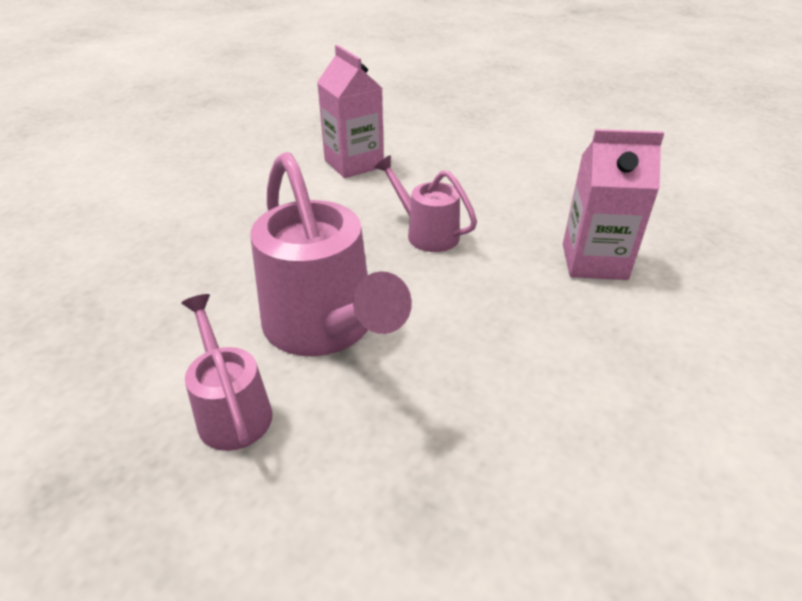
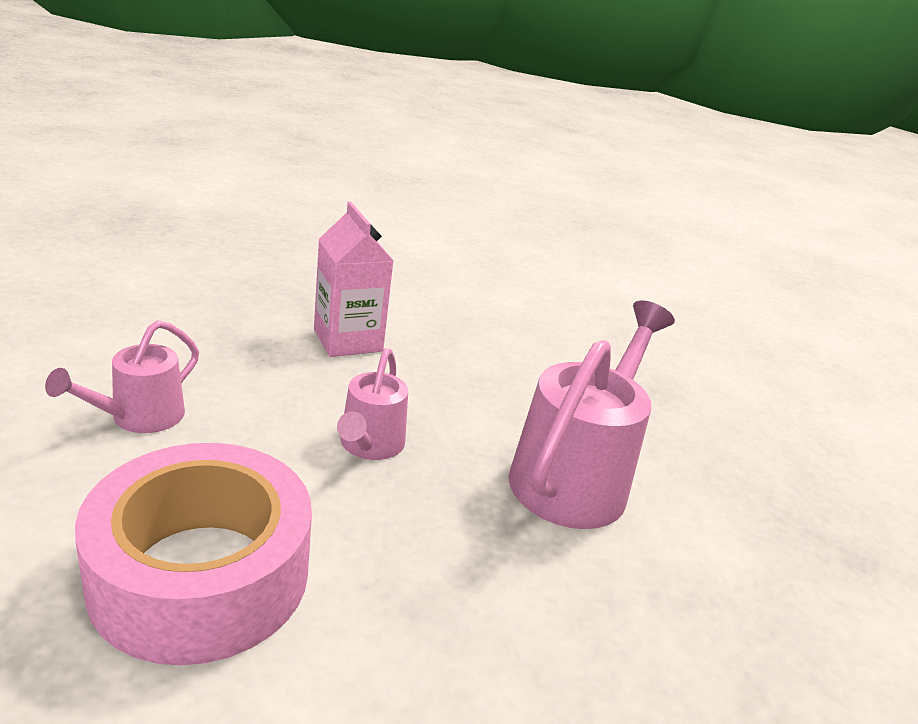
camera: 125 degrees left, 10 degrees down
pink watering can [181,294,272,451] -> pink watering can moved to [45,320,199,433]
pink carton [317,45,384,178] -> pink tape [75,443,312,665]

